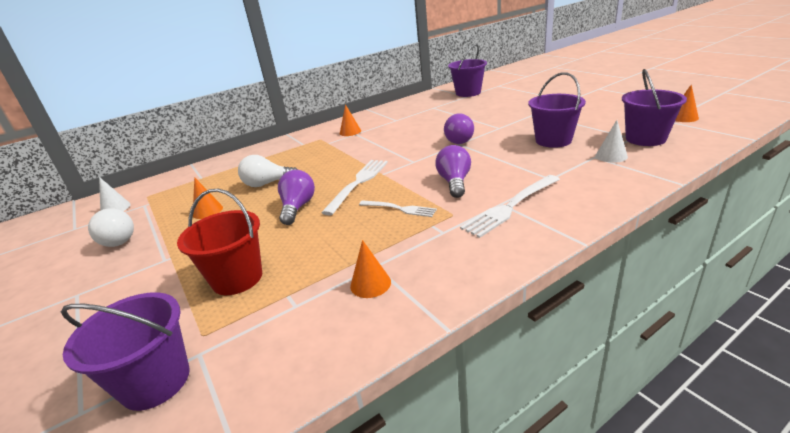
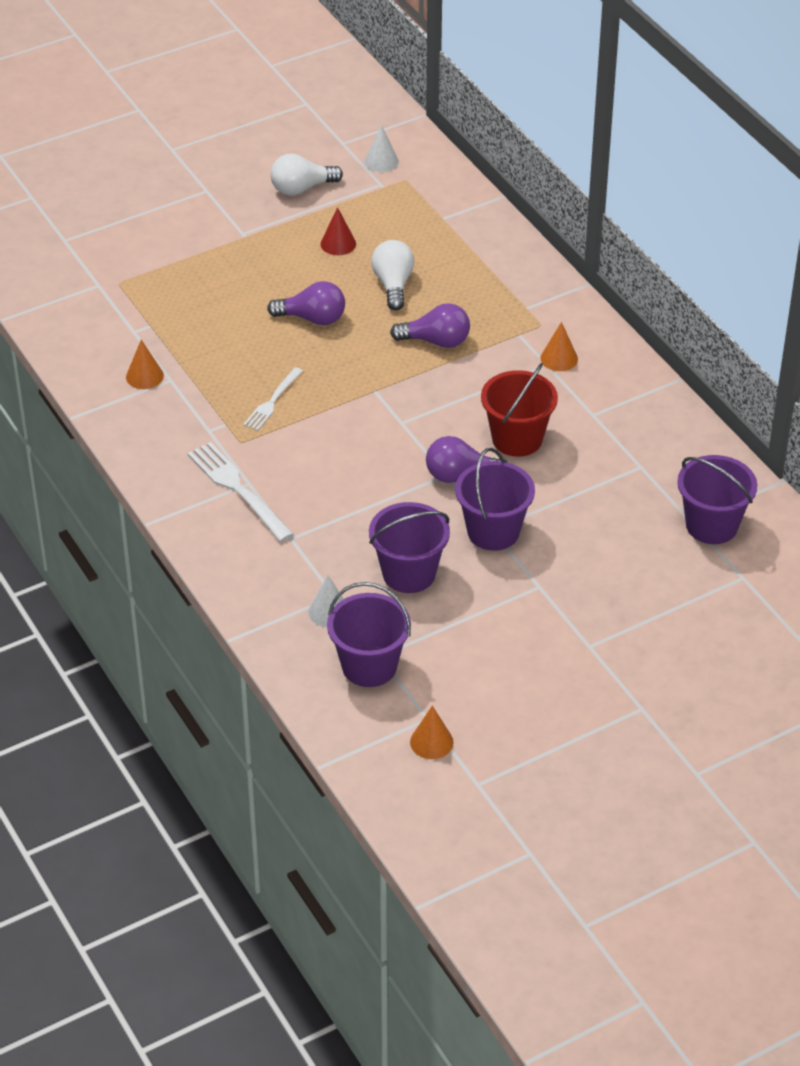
camera: 90 degrees right, 15 degrees up
purple bucket [61,292,190,411] -> purple bucket moved to [455,448,535,551]
red bucket [177,188,262,295] -> red bucket moved to [481,363,558,457]
orange cone [193,177,223,219] -> red cone [321,207,356,255]
white fork [321,160,388,216] -> none
purple light bulb [435,145,471,198] -> purple light bulb moved to [390,303,470,348]

